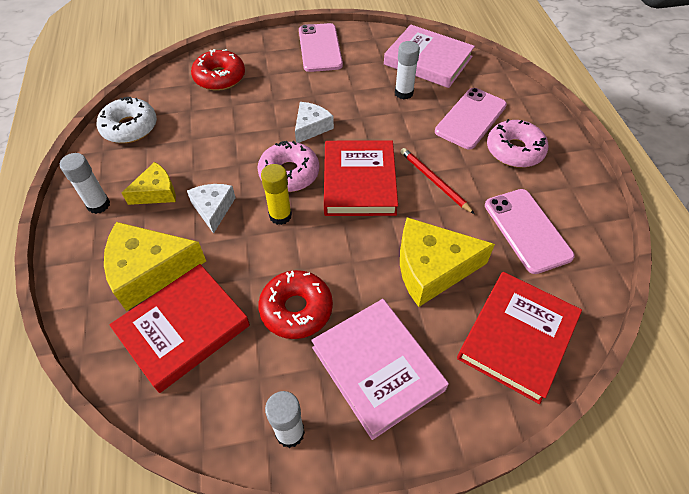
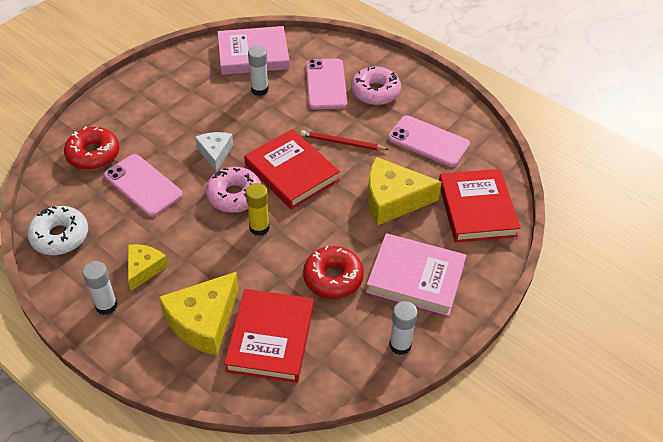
camera: 40 degrees left, 5 degrees down
white cheese [187,184,236,234] -> none
pink phone [299,23,343,72] -> pink phone moved to [104,154,183,217]
yellow cheese [400,217,495,307] -> yellow cheese turned 45 degrees clockwise [368,157,442,226]

